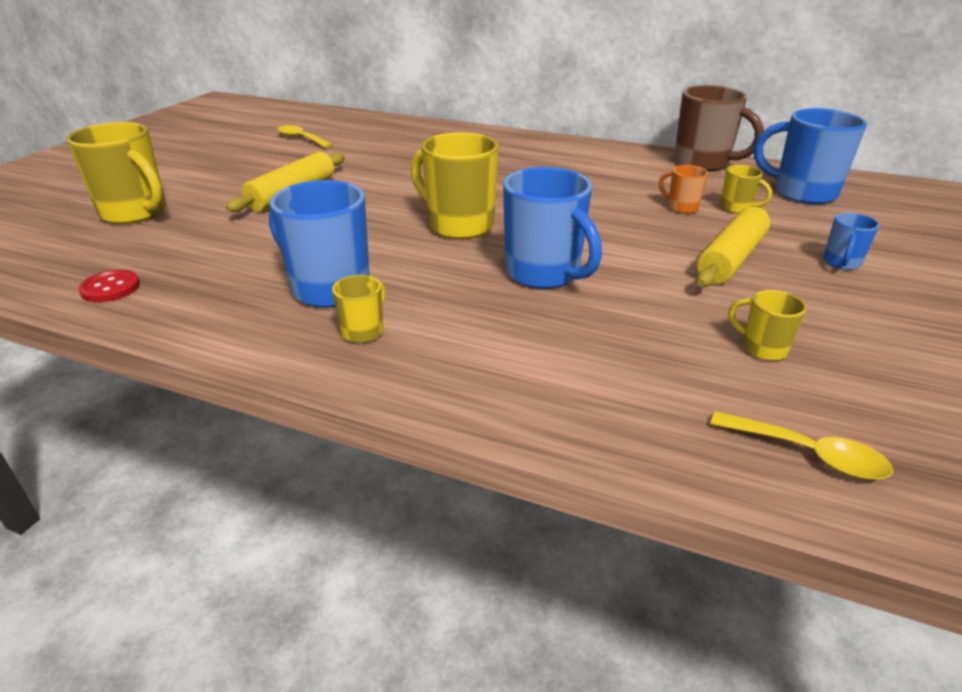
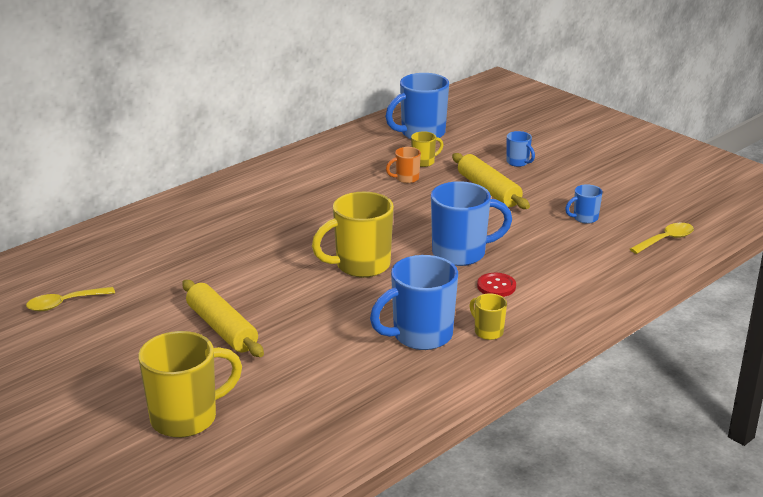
camera: 65 degrees left, 5 degrees down
red button [78,270,140,302] -> red button moved to [477,273,516,297]
brown mug [674,85,764,171] -> none
yellow mug [728,290,806,361] -> blue mug [565,184,603,224]

